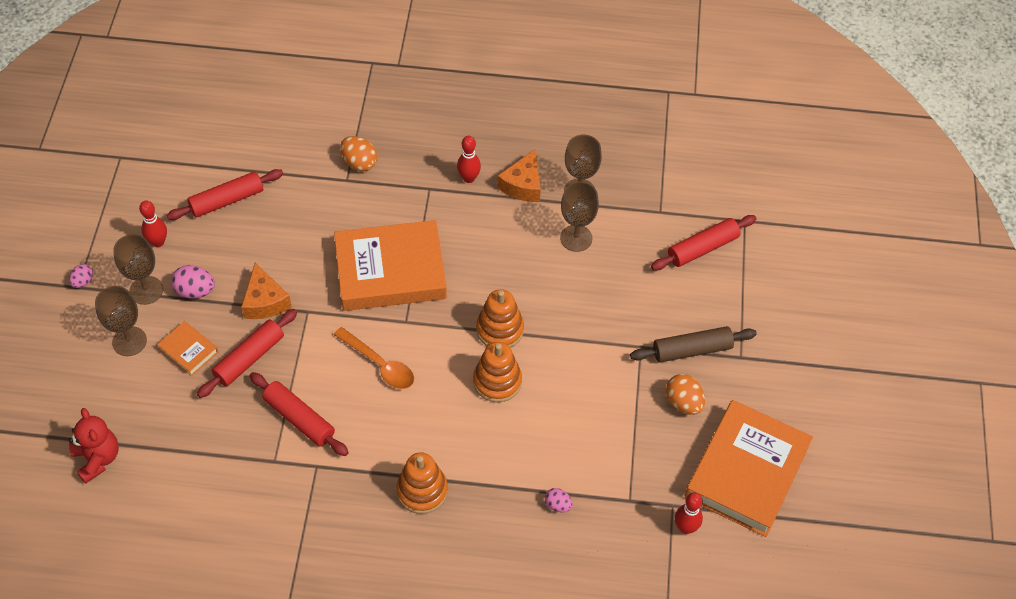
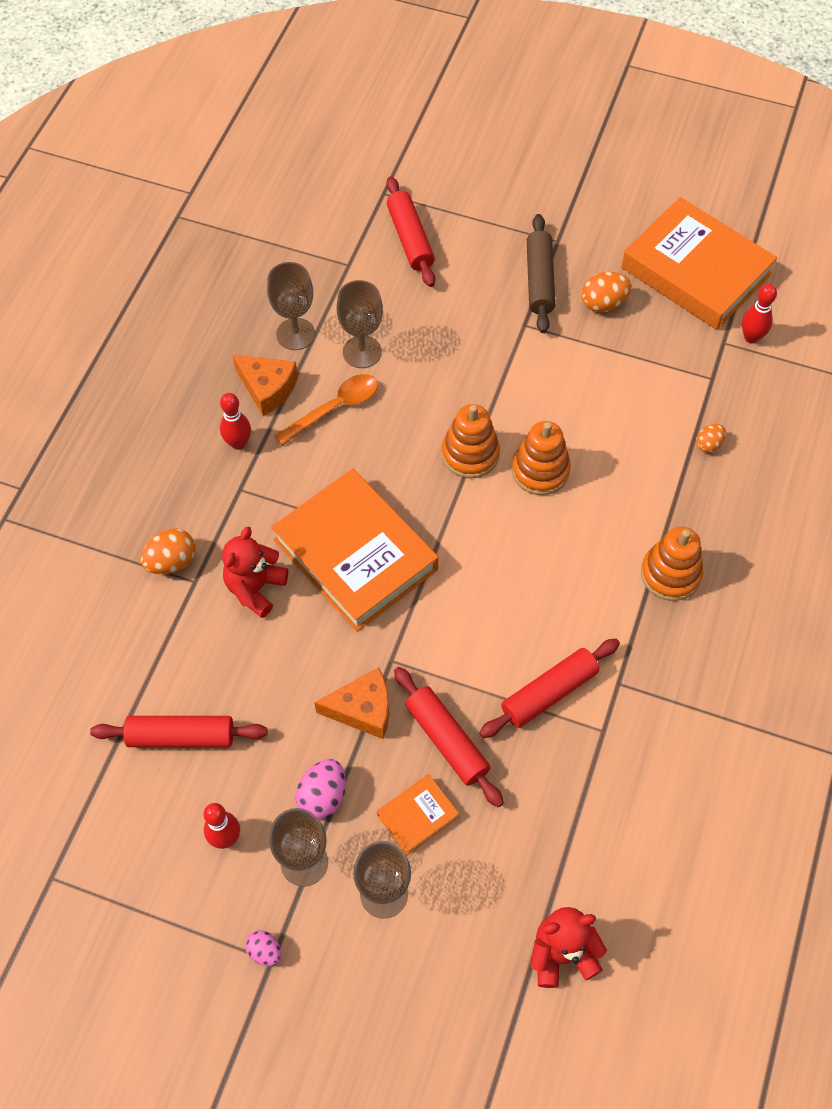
camera: 75 degrees left, 5 degrees up
red rolling pin [167,169,283,220] -> red rolling pin turned 75 degrees counterclockwise [90,716,267,747]
orange book [334,220,447,311] -> orange book turned 45 degrees counterclockwise [271,469,438,632]
orange spoon [334,327,414,389] -> orange spoon moved to [275,374,378,446]
pink egg [545,488,573,512] -> orange egg [696,424,726,453]
none -> red teddy bear [222,526,288,618]

